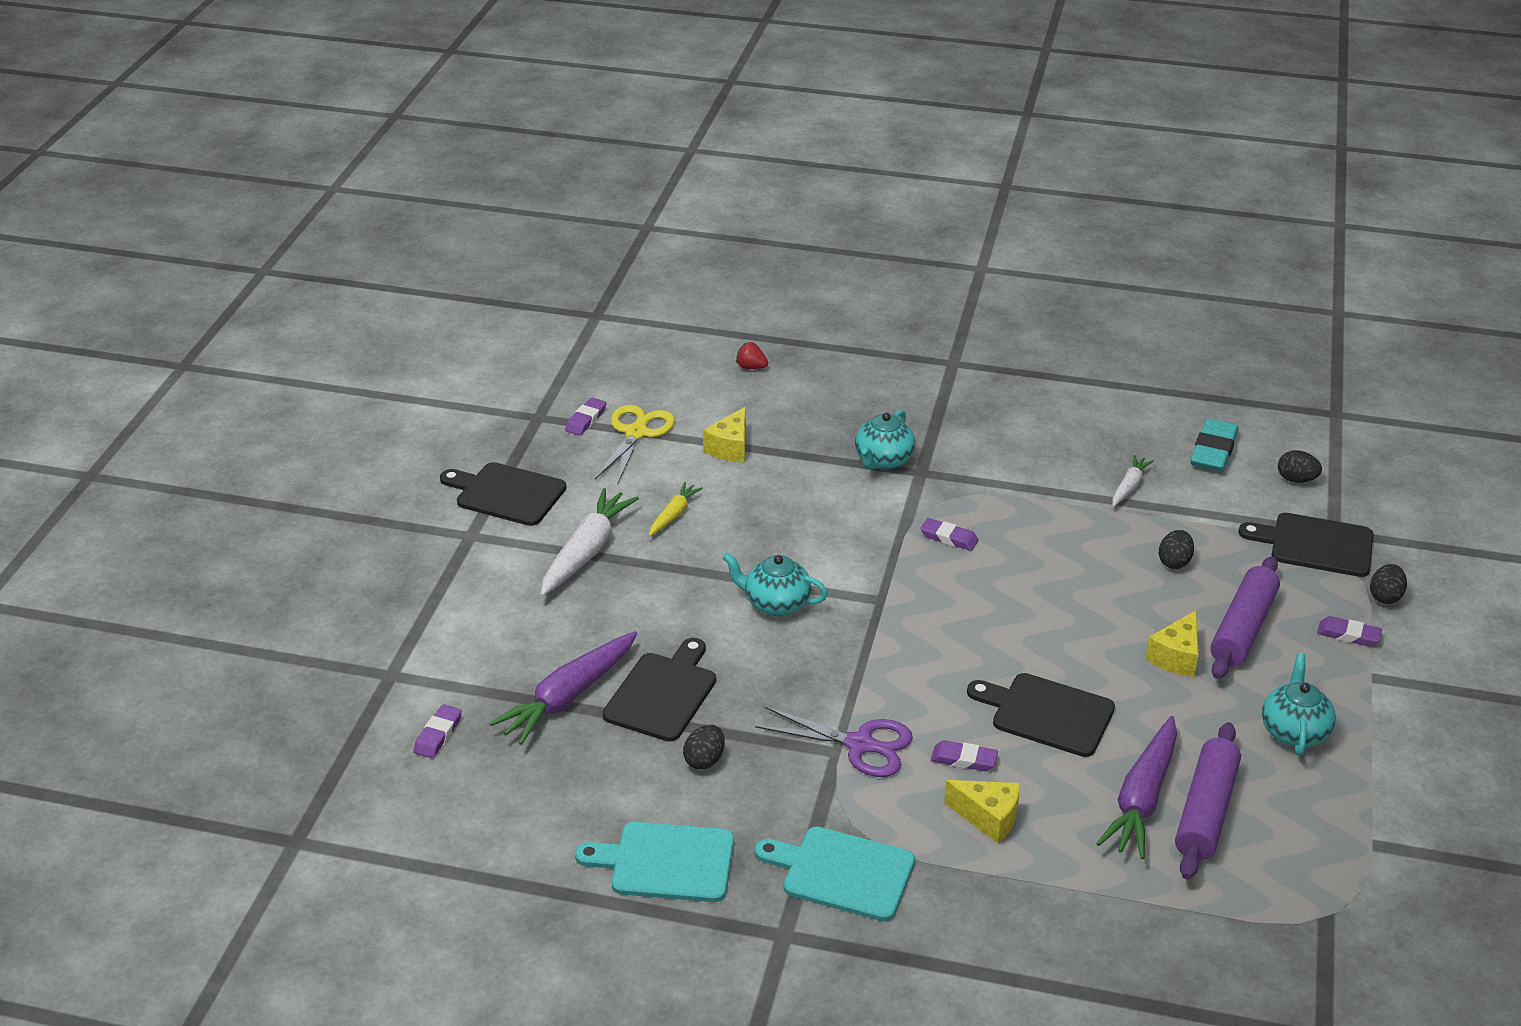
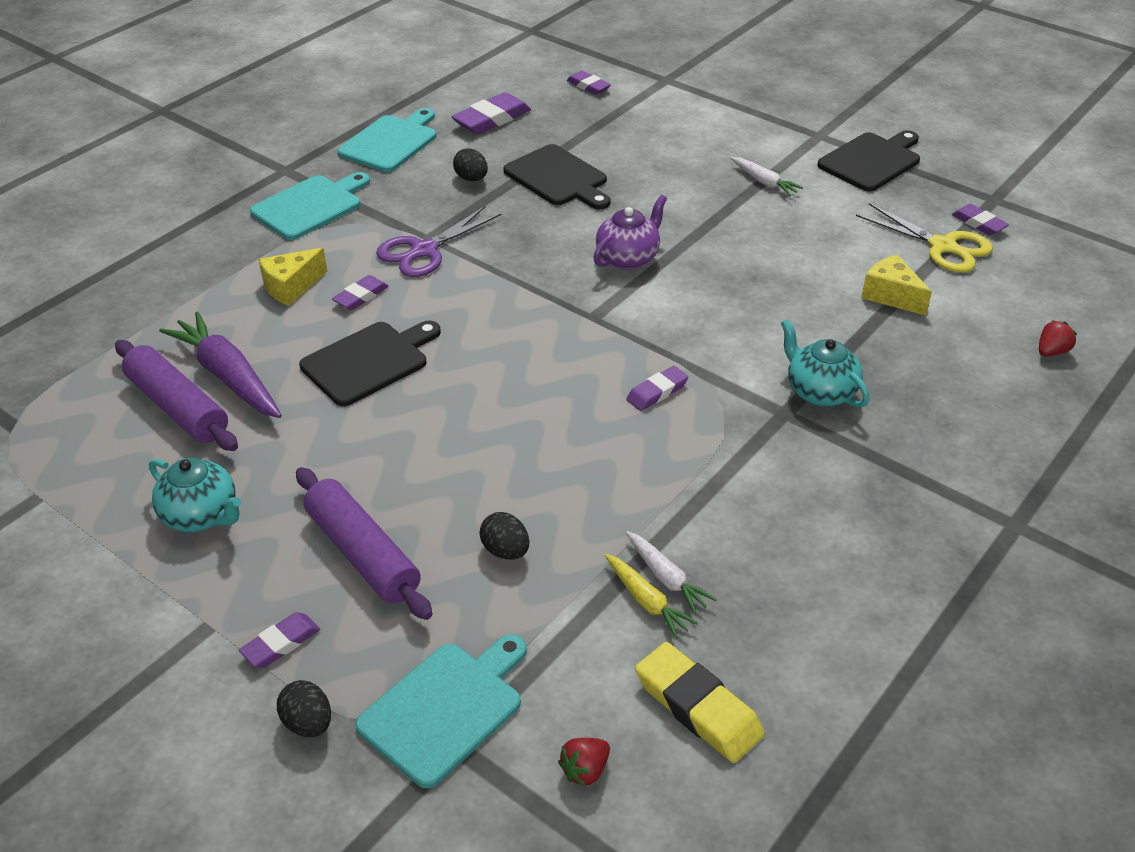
camera: 115 degrees right, 5 degrees up
purple carrot [489,631,637,745] -> none
white carrot [540,488,639,596] -> white carrot [731,157,803,196], size x0.54
yellow carrot [649,482,703,536] -> yellow carrot moved to [605,554,698,639]
turquoise teapot [723,553,828,616] -> purple teapot [593,195,667,270]
yellow cheese [1146,610,1199,677] -> none
turquoise eraser [1190,418,1238,472] -> yellow eraser [635,642,765,763]
black cutting board [1238,513,1373,577] -> turquoise cutting board [355,634,527,788]
black egg [1278,450,1322,483] -> red strawberry [558,738,610,787]
none -> purple eraser [452,92,531,134]

